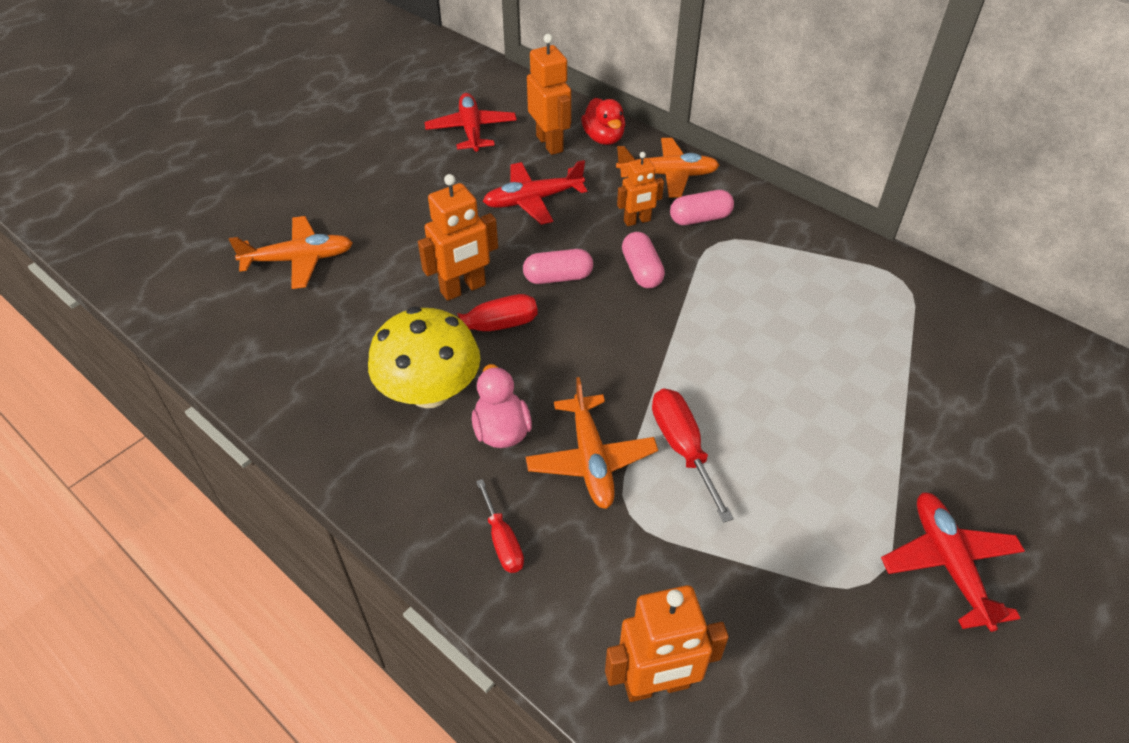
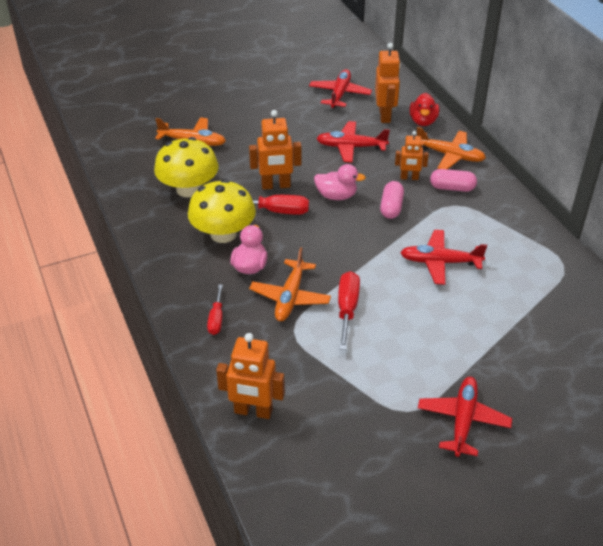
camera: 25 degrees right, 5 degrees down
pink capsule [523,249,593,284] -> pink duck [314,164,366,200]
none -> yellow mushroom [154,137,219,197]
none -> red plane [400,230,487,285]

